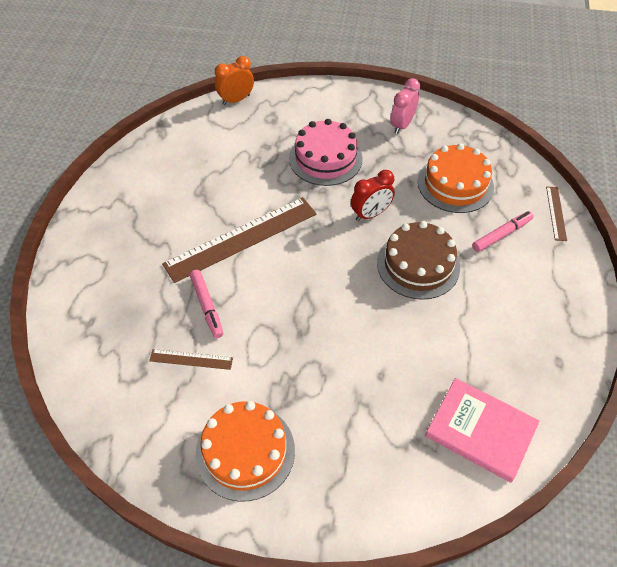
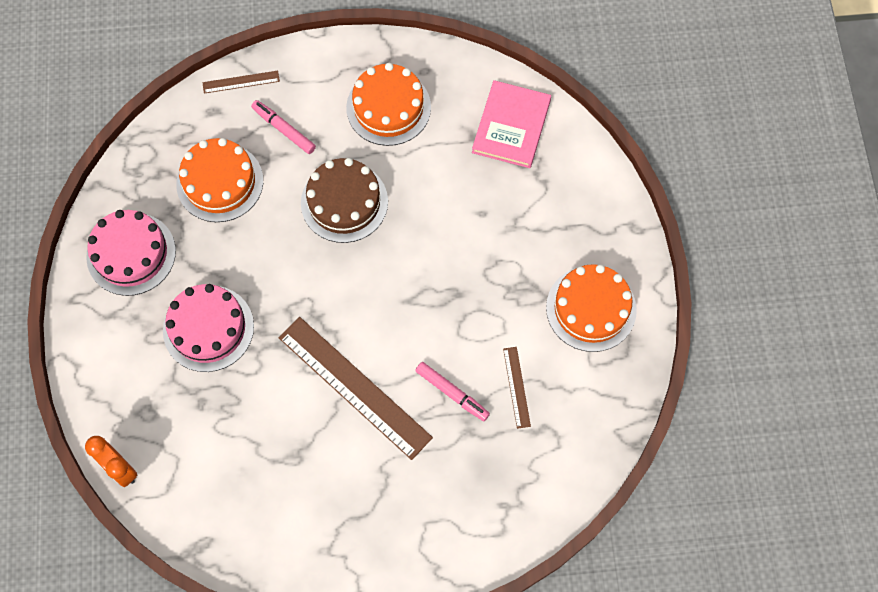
camera: 105 degrees left, 15 degrees up
pink marker [190,270,223,338] -> pink marker turned 75 degrees clockwise [415,362,490,421]
red clock [351,170,395,221] -> none
pink clock [390,78,420,134] -> pink cake [86,210,176,296]
none -> orange cake [346,63,431,146]

